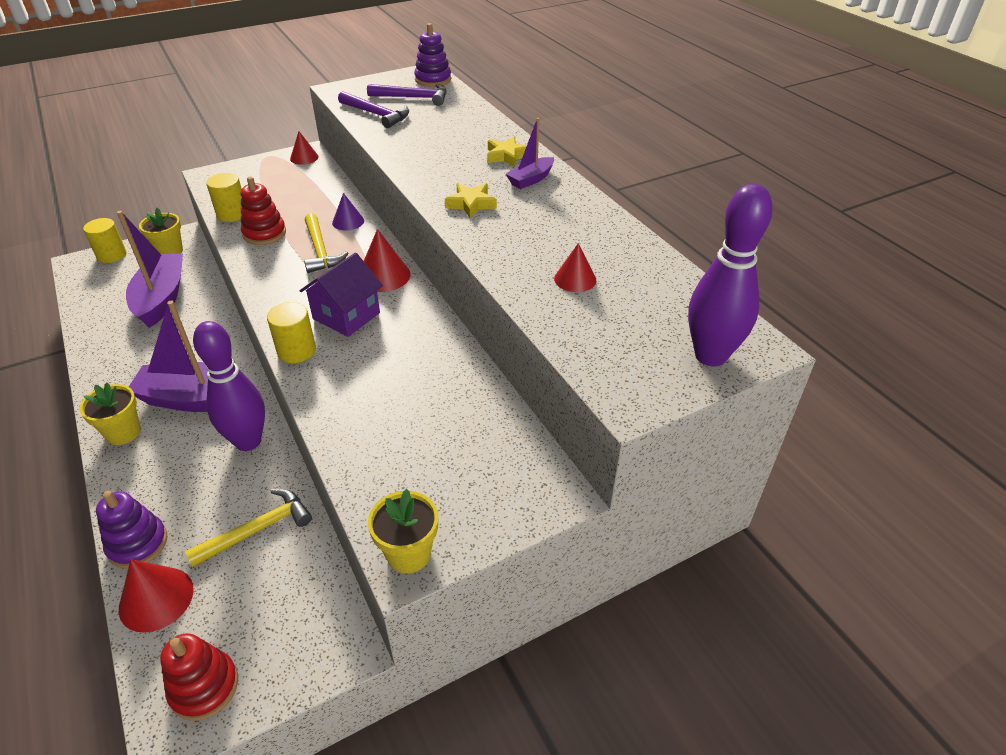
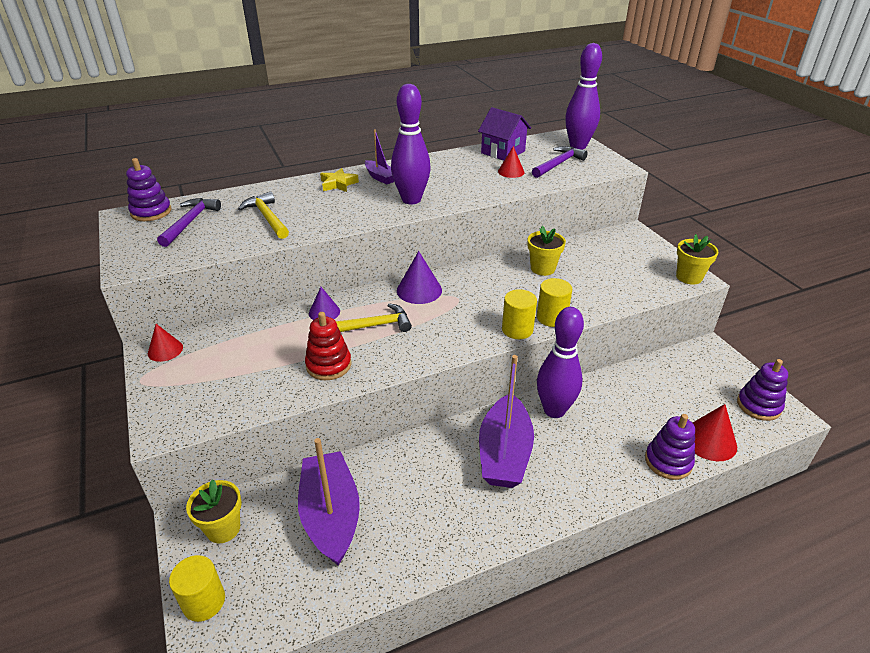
camera: 85 degrees left, 5 degrees down
yellow flower pot [79,383,141,445] -> yellow flower pot moved to [527,226,566,276]
purple boat [117,211,183,328] -> purple boat turned 75 degrees clockwise [298,438,360,566]
red stacking toy [160,633,238,721] -> purple stacking toy [737,359,788,421]
yellow hammer [185,489,312,567] -> yellow hammer moved to [238,192,289,239]
yellow cylinder [206,173,242,222] -> yellow cylinder moved to [537,278,572,327]
purple house [300,252,383,337] -> purple house moved to [478,107,531,161]
purple hammer [338,91,409,128] -> purple hammer moved to [532,146,588,178]
red cone [364,229,411,292] -> purple cone [397,251,442,304]
yellow star [445,183,497,218] -> purple bowling pin [391,84,431,204]

